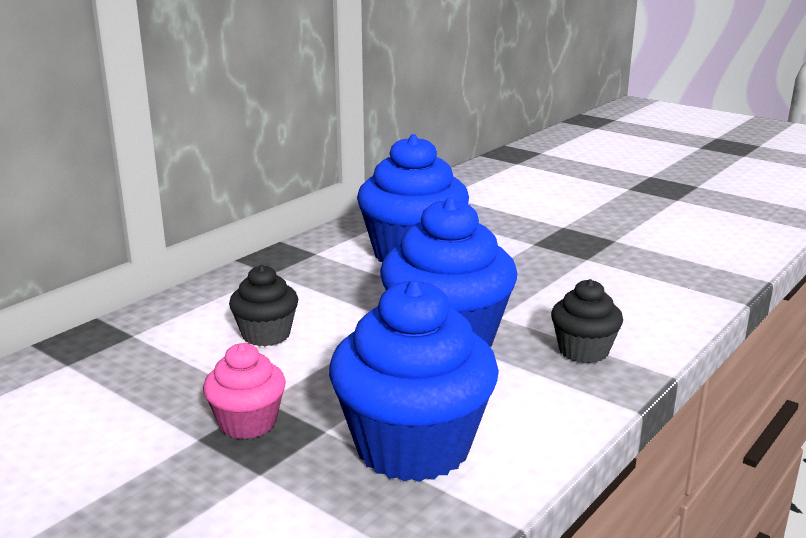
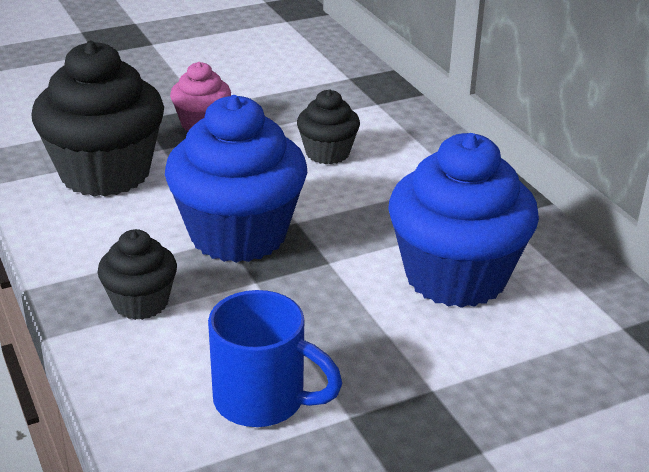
camera: 115 degrees right, 10 degrees up
blue cupcake [329,279,499,482] -> black cupcake [31,41,164,197]
none -> blue mug [208,290,343,427]

